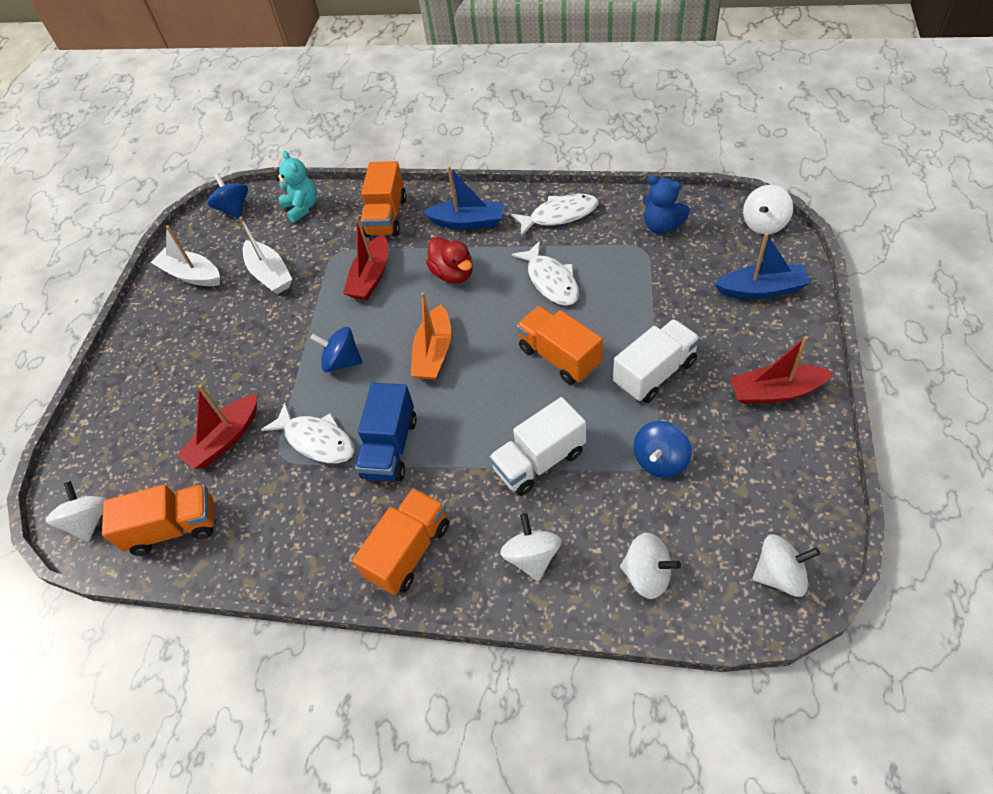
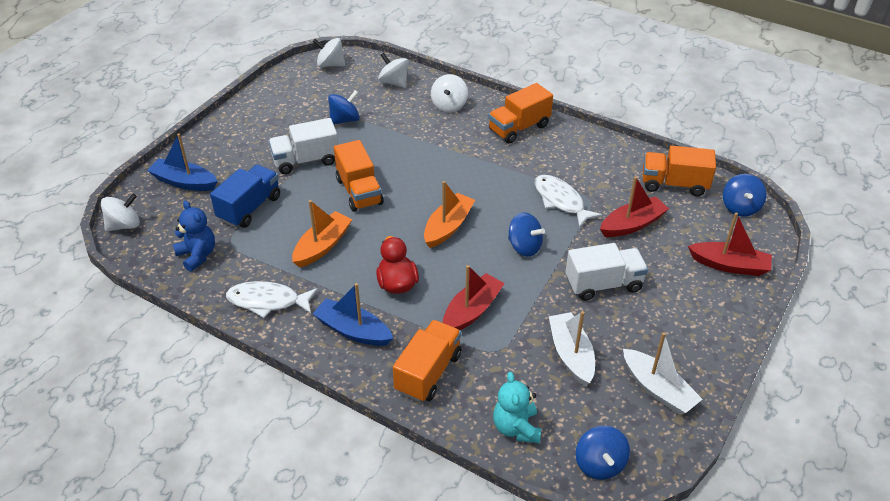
camera: 165 degrees left, 10 degrees down
white spinning top [46,481,107,542] -> blue spinning top [723,174,766,217]
blue truck [355,383,417,481] -> blue truck moved to [210,165,280,228]
white truck [489,397,586,496] -> white truck moved to [566,243,648,301]
white fish [511,241,579,306] -> orange boat [292,200,352,268]
red boat [730,336,834,404] -> red boat moved to [688,212,772,276]

